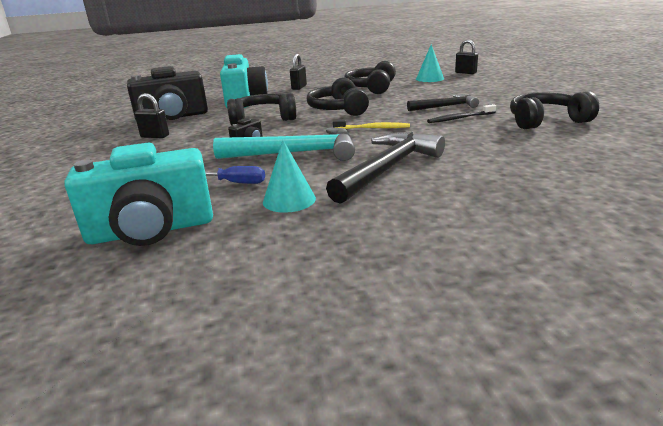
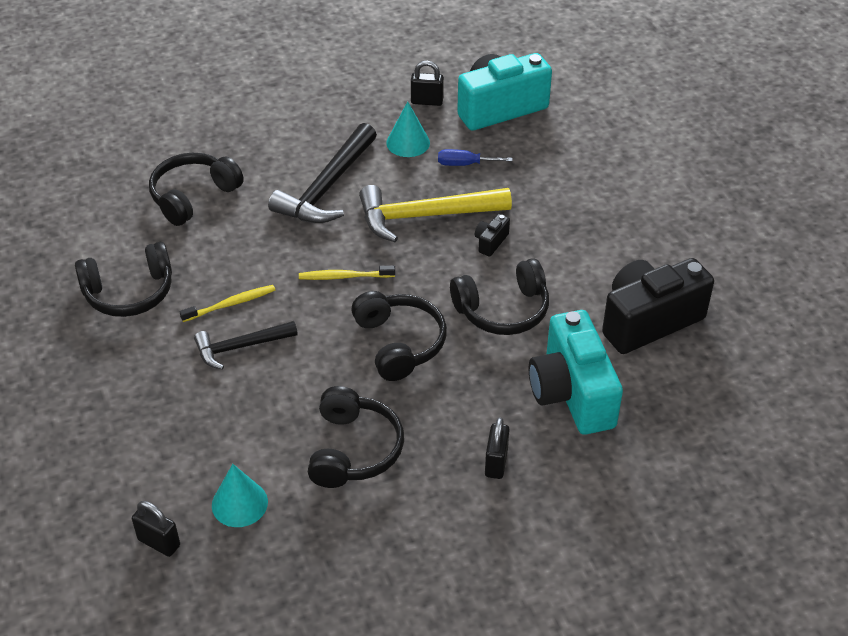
camera: 170 degrees right, 20 degrees up
black padlock [135,93,169,138] -> black padlock moved to [411,61,444,106]
turquoise hammer [213,128,355,161] -> yellow hammer [359,185,512,242]
black toothbrush [427,104,496,123] -> yellow toothbrush [180,285,275,322]
none -> black headphones [149,153,244,226]

